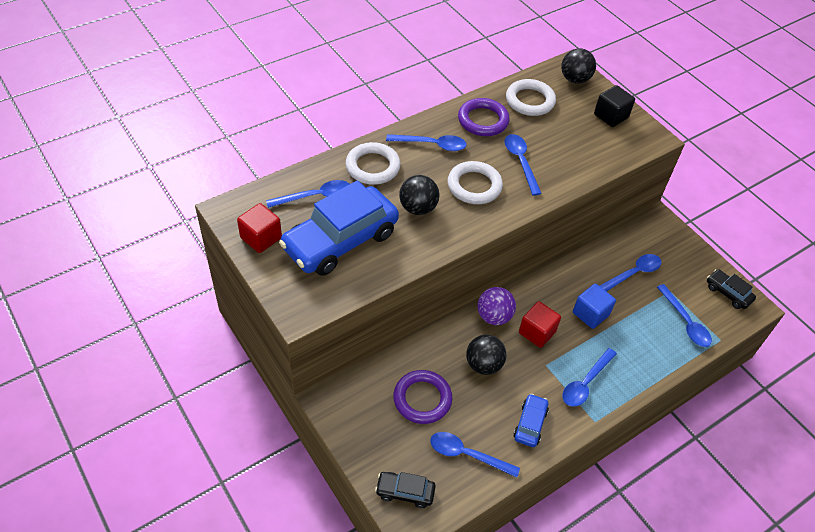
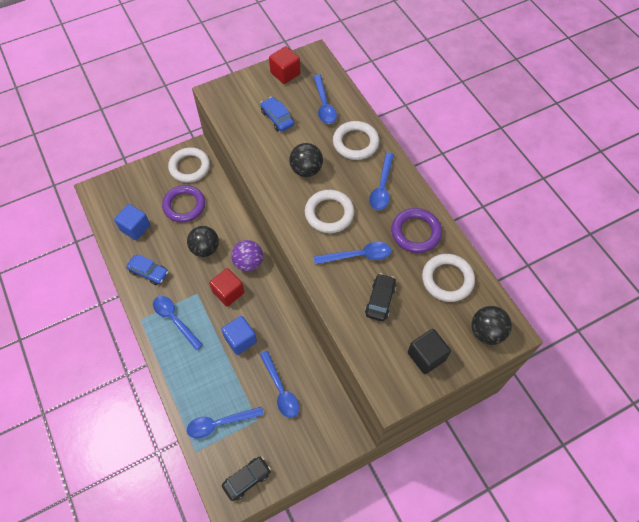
camera: 100 degrees right, 10 degrees up
blue car [279,180,399,276] -> blue car [260,97,294,132], size x0.46
black car [375,472,436,508] -> black car moved to [365,273,396,321]
blue spoon [430,432,520,478] -> blue cube [114,204,150,240]
none -> white ring [168,147,210,183]

